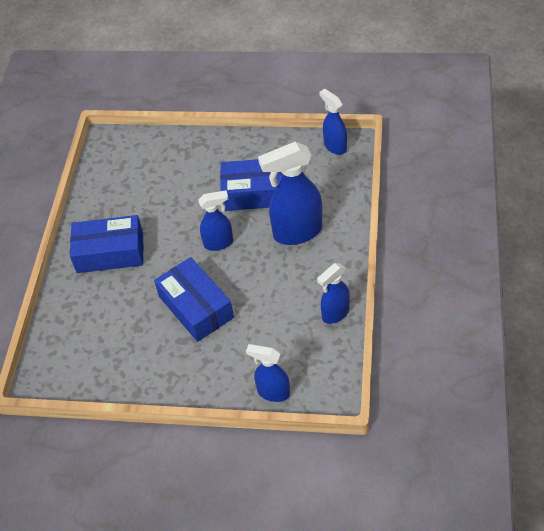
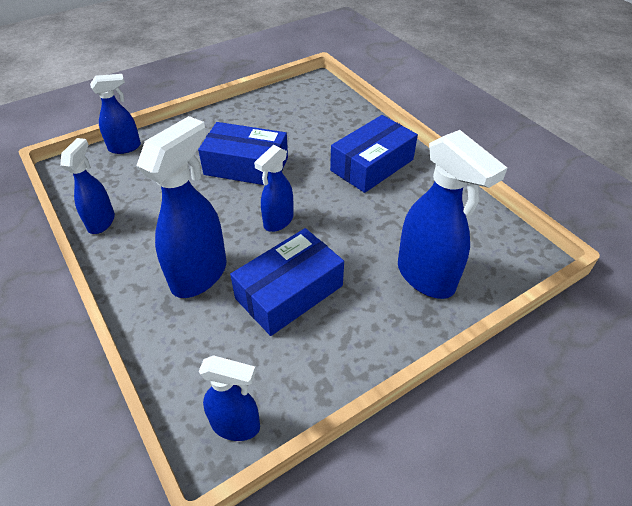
camera: 135 degrees right, 5 degrees down
none -> blue spray bottle [398,130,507,299]

